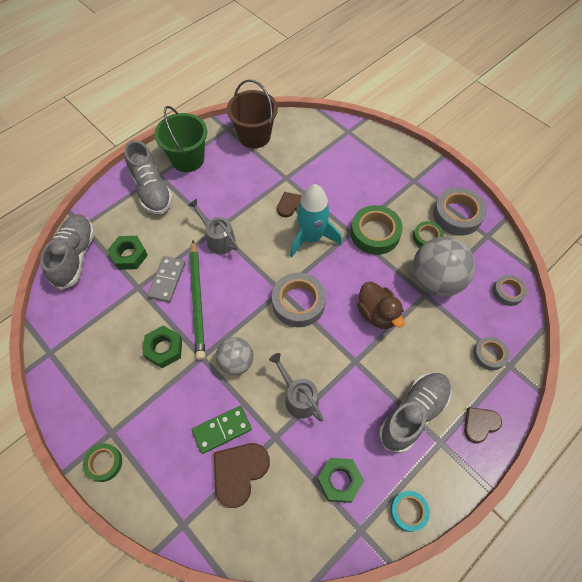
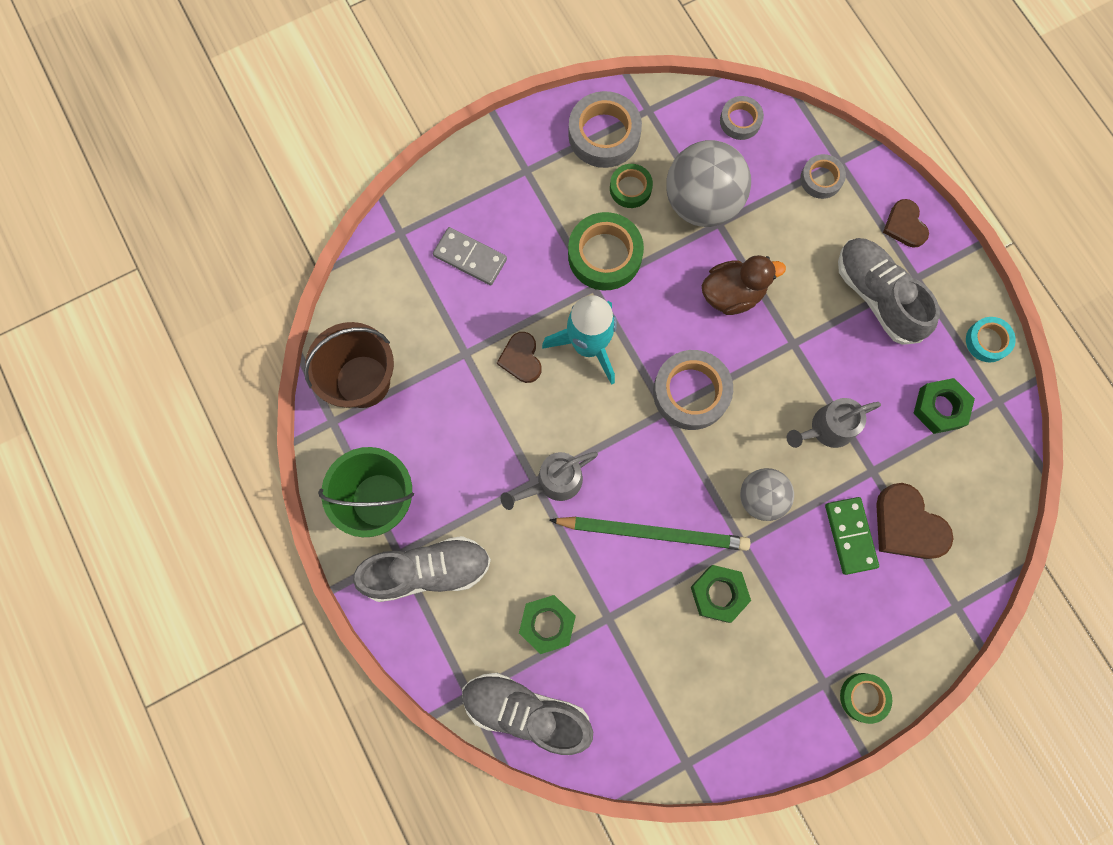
camera: 75 degrees left, 15 degrees up
grey domino [147,256,185,303] -> grey domino moved to [433,227,507,285]

